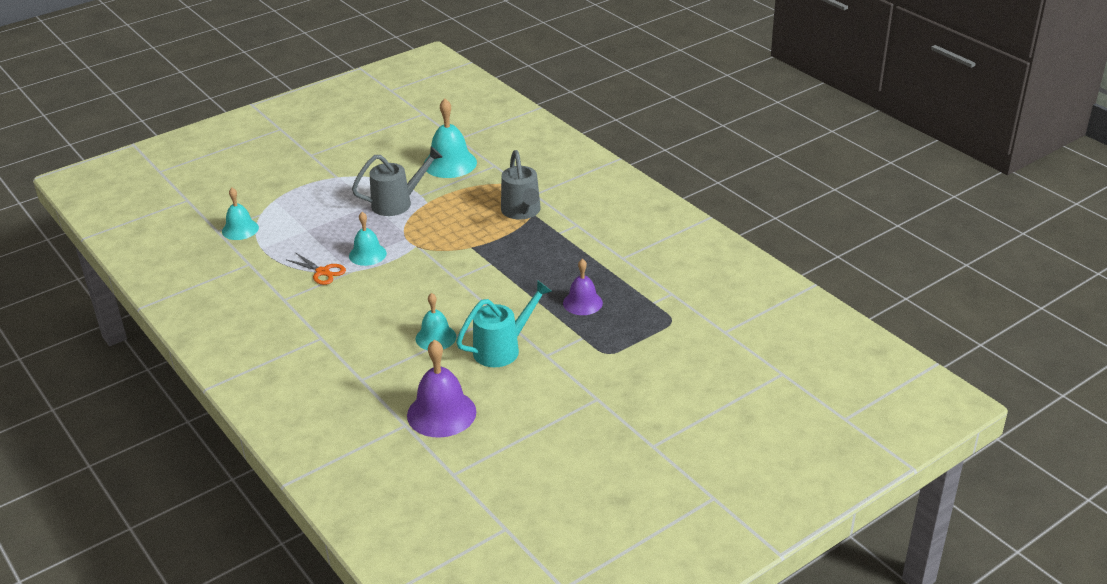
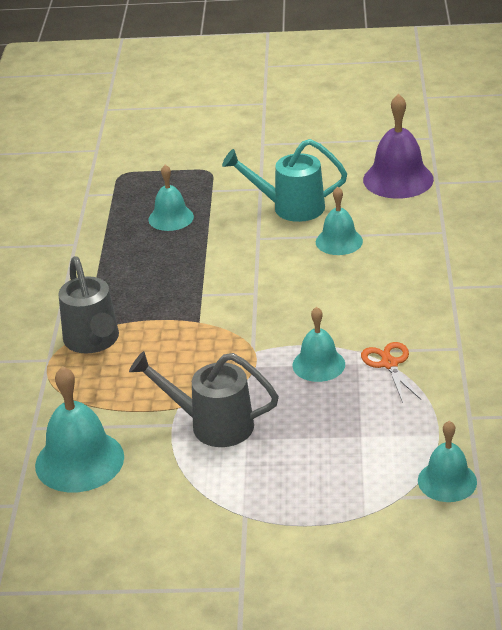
camera: 140 degrees left, 0 degrees up
grey watering can [501,150,541,220] -> grey watering can turned 135 degrees clockwise [58,256,119,354]
purple bell [563,259,603,315] -> turquoise bell [149,165,194,231]

